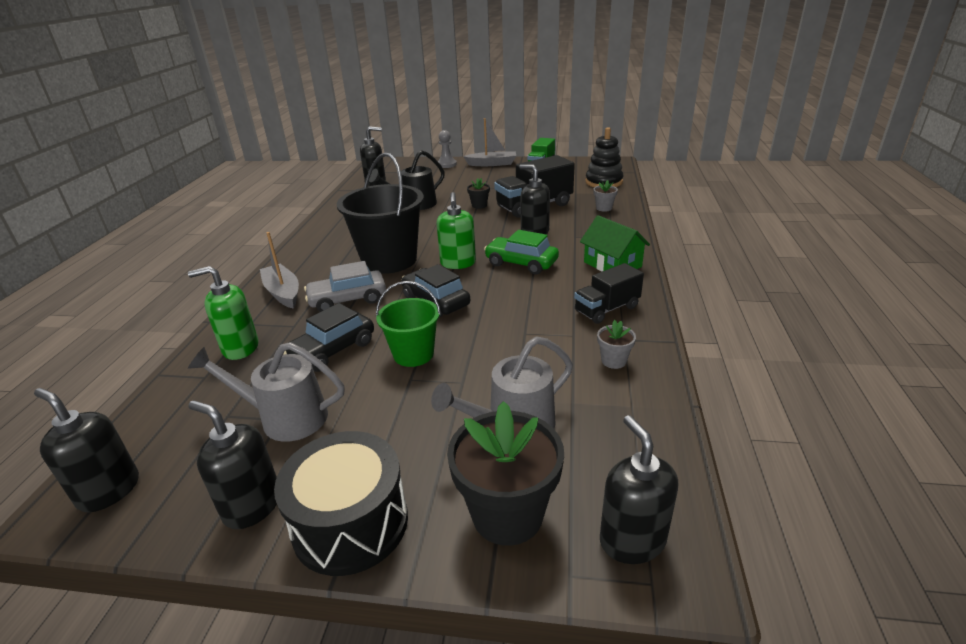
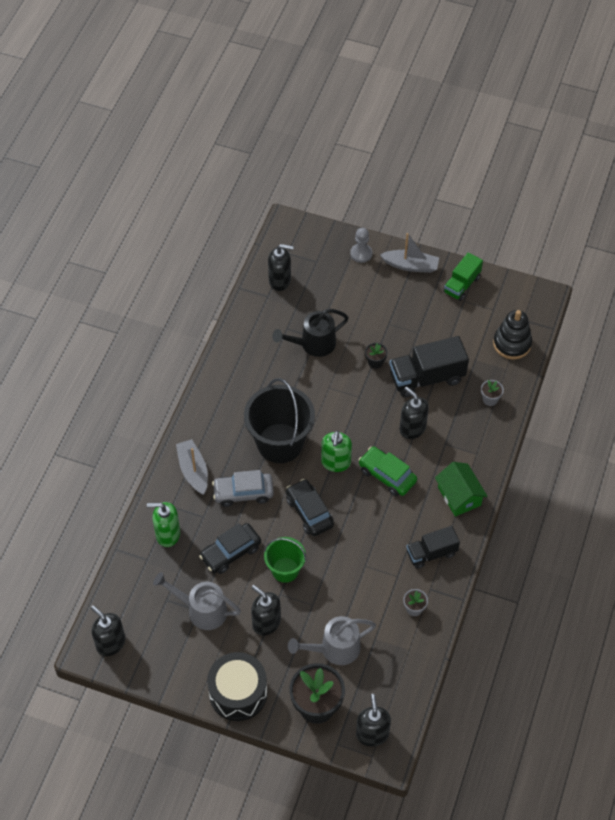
camera: 10 degrees right, 25 degrees up
black soap dispenser [188,400,277,529] -> black soap dispenser moved to [251,585,281,636]

